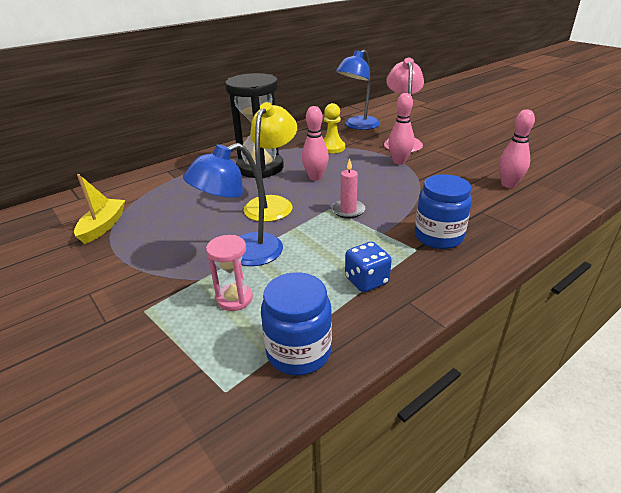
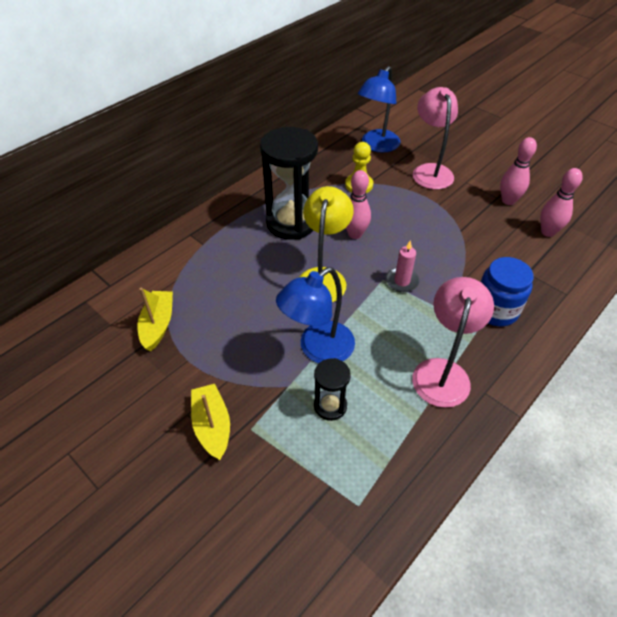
camera: 10 degrees left, 15 degrees up
pink hourglass [206,235,253,311] -> black hourglass [314,358,351,421]
blue jar [261,272,332,376] -> none
blue dice [345,242,392,292] -> pink lamp [412,277,494,408]
pink bowling pin [388,93,414,165] -> pink bowling pin moved to [500,137,537,205]
none -> yellow boat [191,384,230,460]

